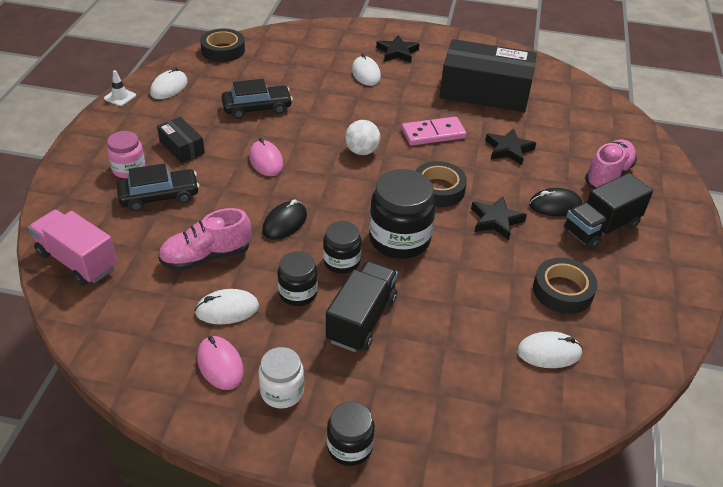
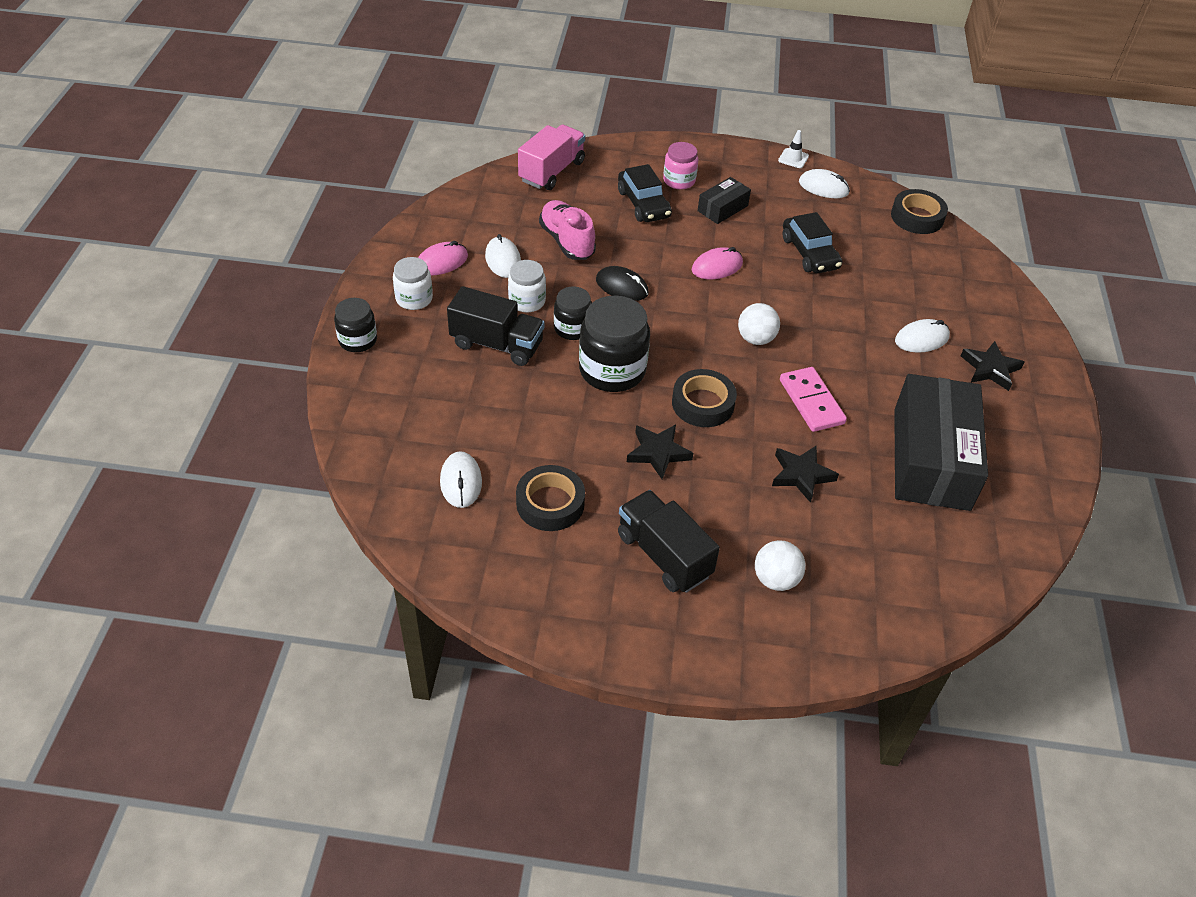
camera: 85 degrees right, 5 degrees up
black jar [278,251,318,306] -> white jar [508,260,546,312]
black mouse [529,188,582,216] -> none
pink shoe [585,140,637,189] -> white ball [755,540,806,591]

